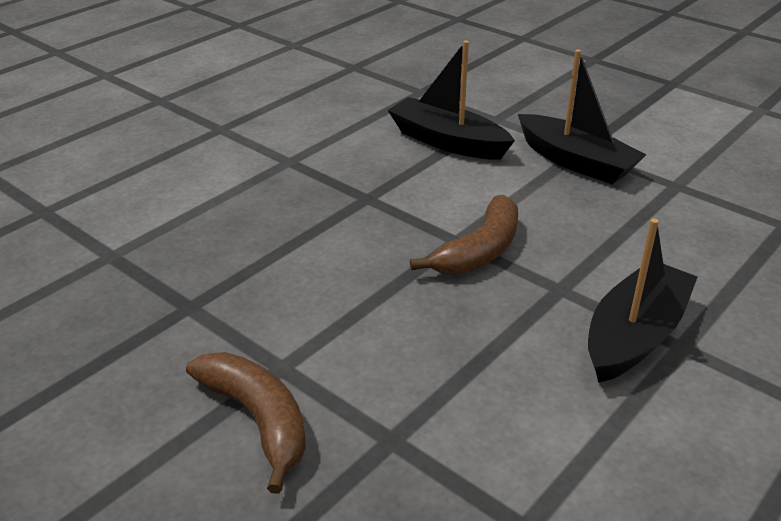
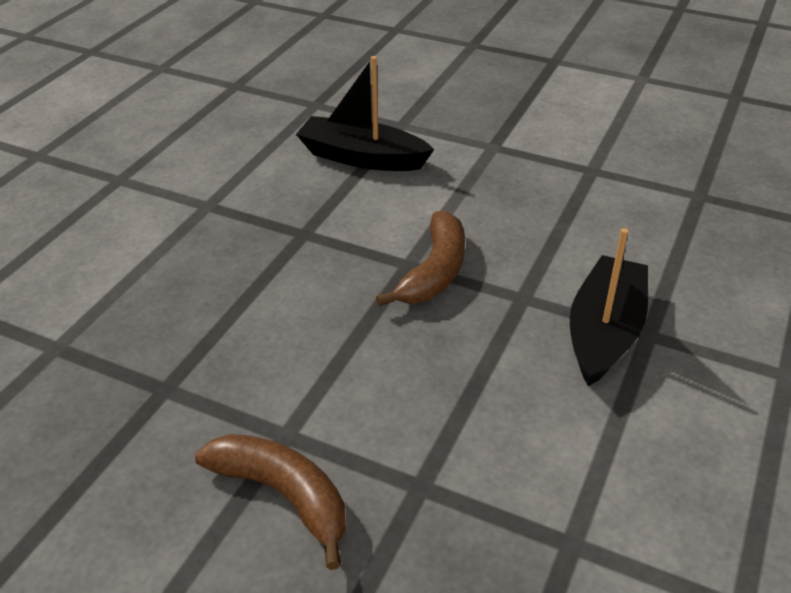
camera: 15 degrees left, 5 degrees up
black boat [518,50,646,184] -> none

